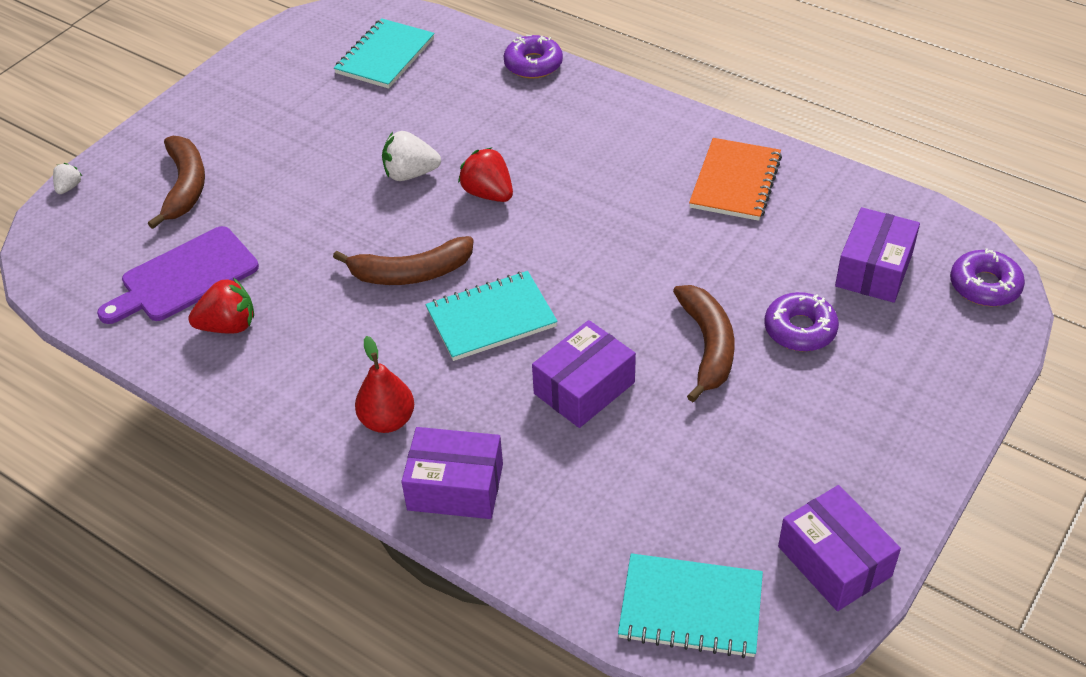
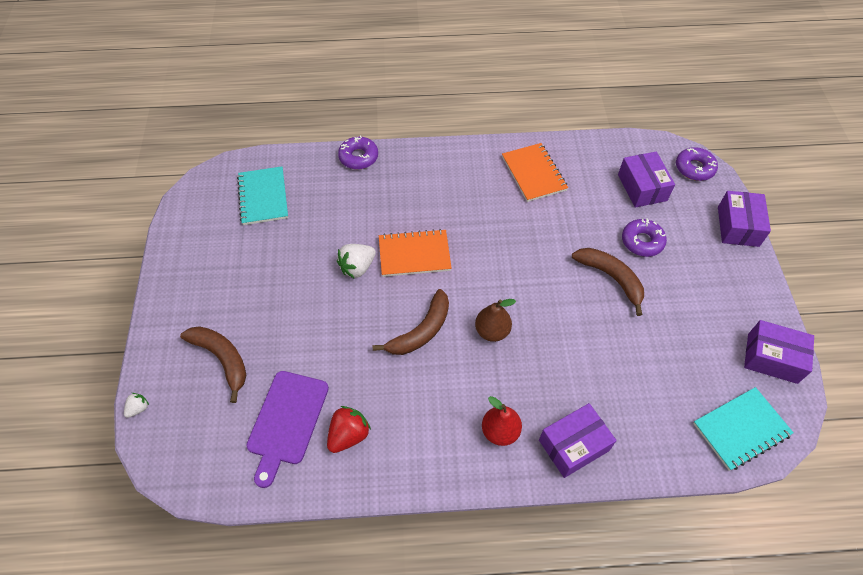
camera: 40 degrees left, 10 degrees up
white strawberry [53,163,82,194] -> white strawberry turned 60 degrees clockwise [124,393,149,418]
turquoise notebook [426,271,558,361] -> brown pear [475,299,516,342]
red strawberry [458,148,513,202] -> orange notebook [379,229,452,277]
purple box [532,320,636,428] -> purple box moved to [718,191,771,247]

